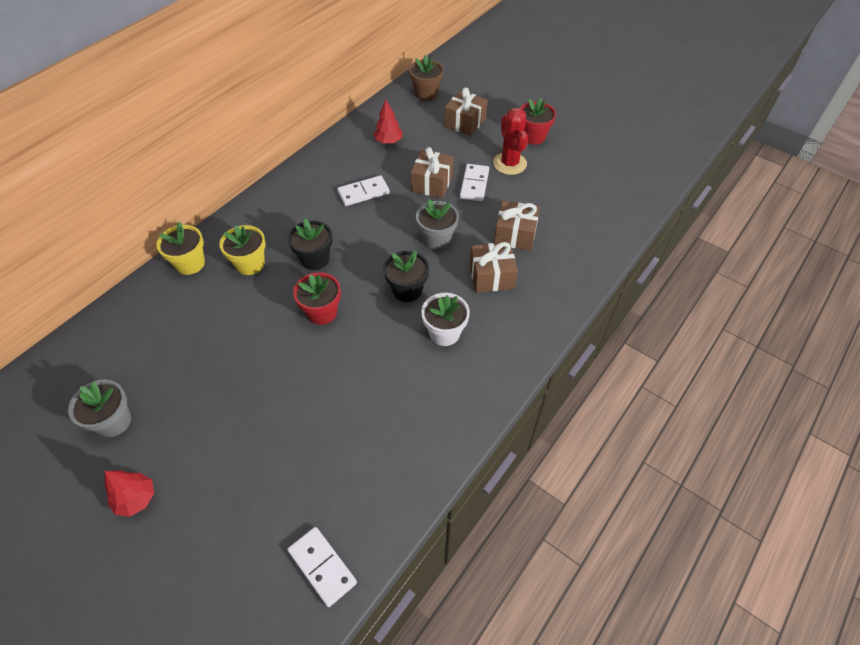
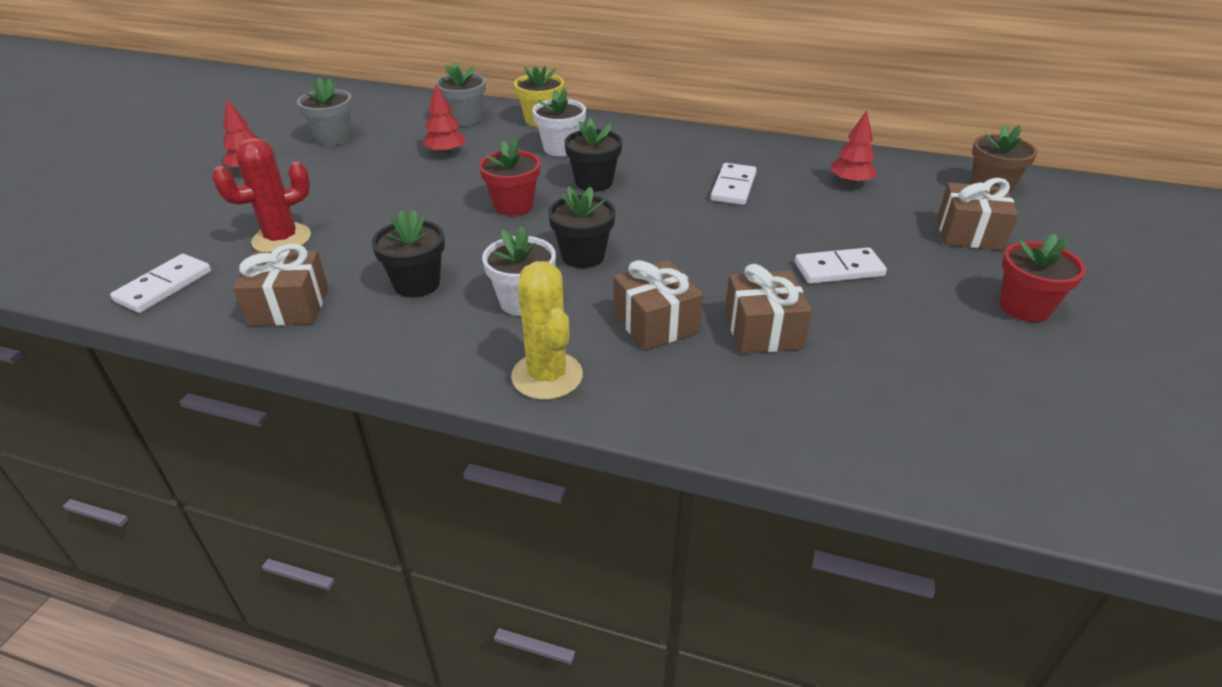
camera: 70 degrees right, 15 degrees down
yellow flower pot [219,225,266,275] -> white flower pot [532,88,586,157]
white domino [337,175,390,206] -> white domino turned 60 degrees clockwise [711,163,757,205]
brown gift [411,147,454,198] -> brown gift moved to [233,244,328,326]
grey flower pot [416,200,459,250] -> grey flower pot moved to [435,62,486,126]
red cactus [493,108,528,175] -> red cactus moved to [212,138,311,252]
none -> black flower pot [372,209,445,297]
none -> red tree [423,84,466,155]
none -> yellow cactus [511,261,583,400]

